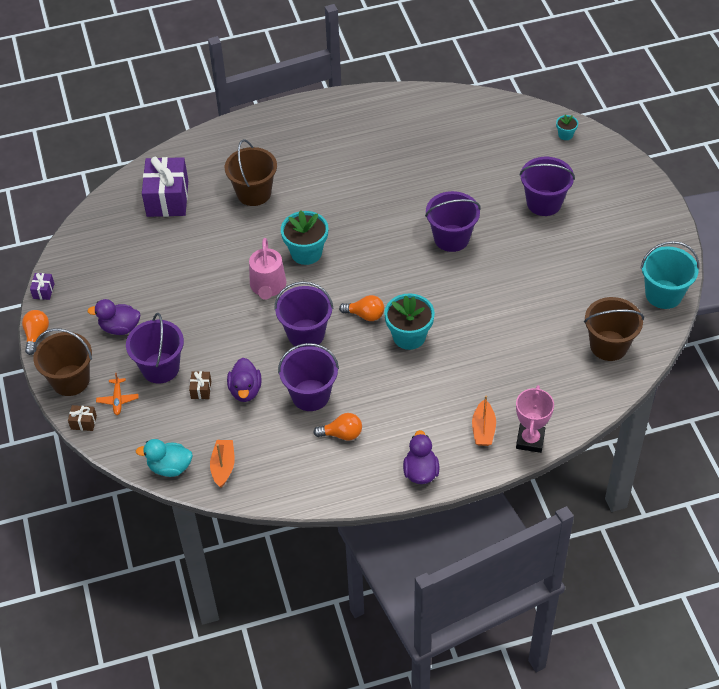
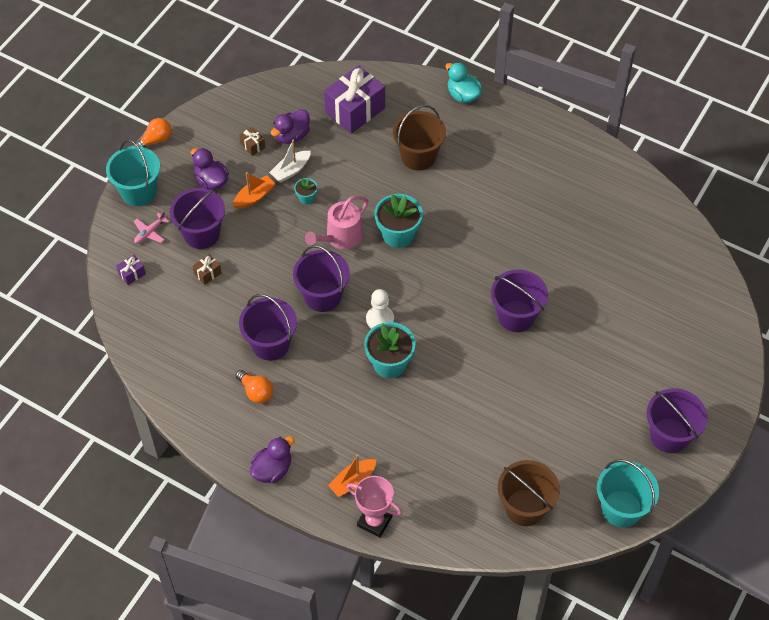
camera: 45 degrees right, 5 degrees up
purple gift [30,273,54,300] -> purple gift moved to [116,255,146,285]
brown bucket [33,328,92,396] -> turquoise bucket [106,140,160,206]
brown gift [68,405,97,431] -> brown gift moved to [239,127,265,156]
orange plane [96,373,139,415] -> pink plane [134,211,170,243]
turquoise duck [136,439,193,477] -> turquoise duck moved to [445,62,482,103]
orange boat [210,440,235,487] -> orange boat moved to [233,172,275,209]
purple duck [227,358,262,402] -> purple duck moved to [271,109,310,144]
orange light bulb [339,295,384,321] -> white pawn [366,289,394,329]
pink trophy [516,385,554,453] -> pink trophy turned 60 degrees clockwise [347,476,402,538]
purple bucket [520,157,575,216] -> purple bucket moved to [647,388,707,453]
turquoise flower pot [556,115,578,140] -> turquoise flower pot moved to [294,178,318,205]
none -> white boat [269,140,311,183]

